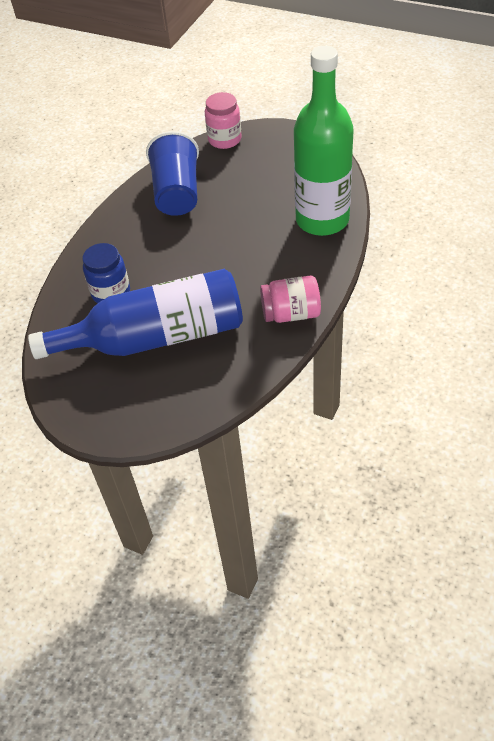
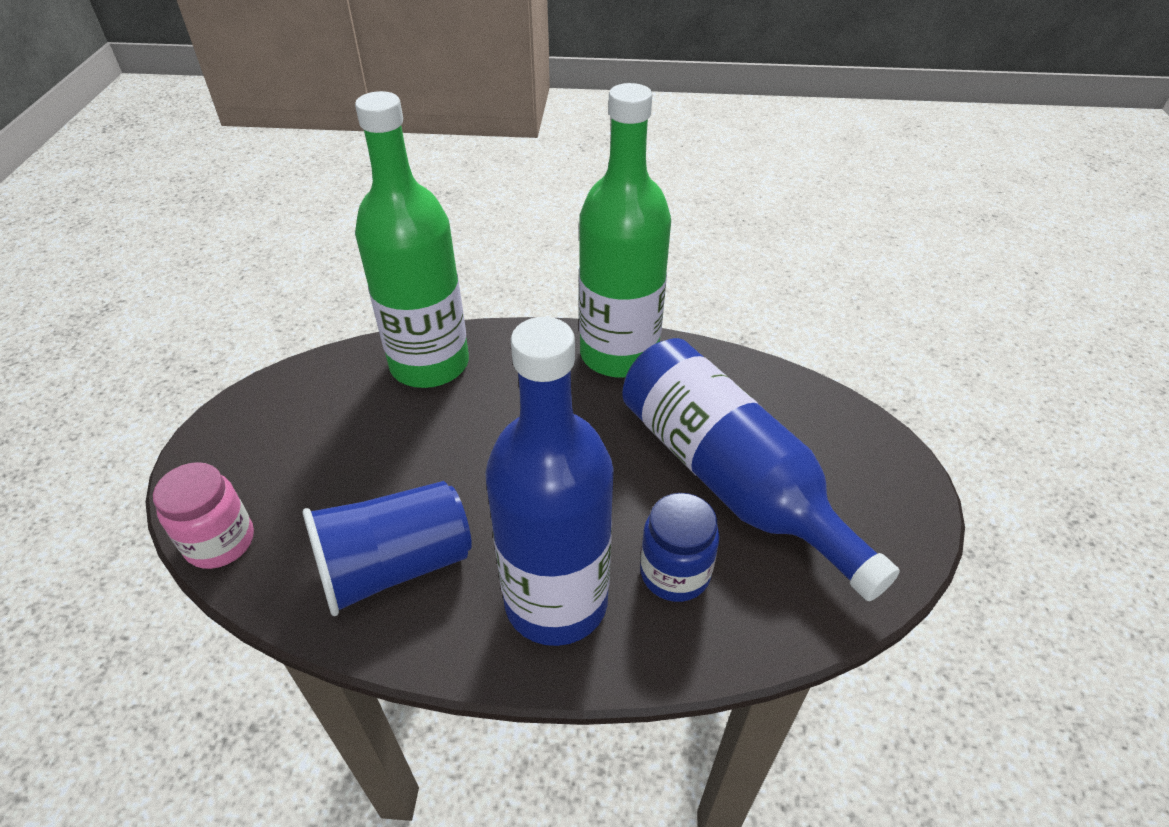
camera: 115 degrees left, 5 degrees down
pink jar [260,275,321,323] -> green bottle [579,83,671,377]
none -> blue bottle [485,317,614,646]

